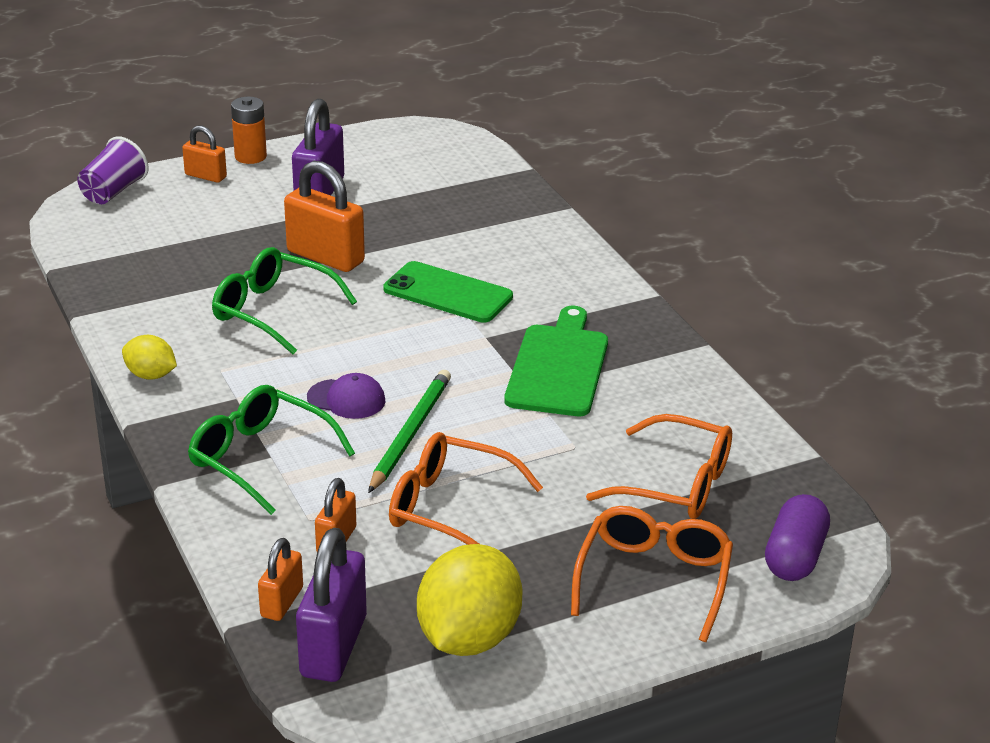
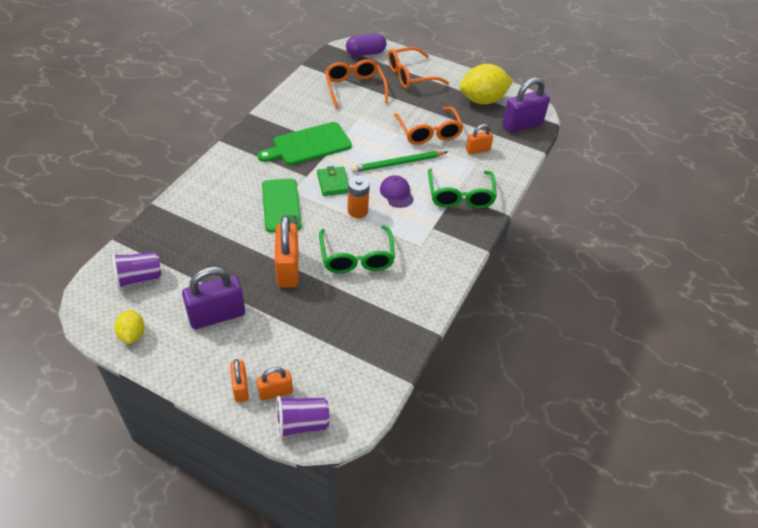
camera: 130 degrees left, 15 degrees up
yellow lemon [122,335,177,380] -> yellow lemon moved to [114,310,145,344]
orange battery [231,97,267,164] -> orange battery moved to [347,176,370,218]
orange padlock [258,538,303,621] -> orange padlock moved to [257,367,293,401]
none -> purple cup [112,252,162,290]
none -> green wallet [317,166,348,196]

